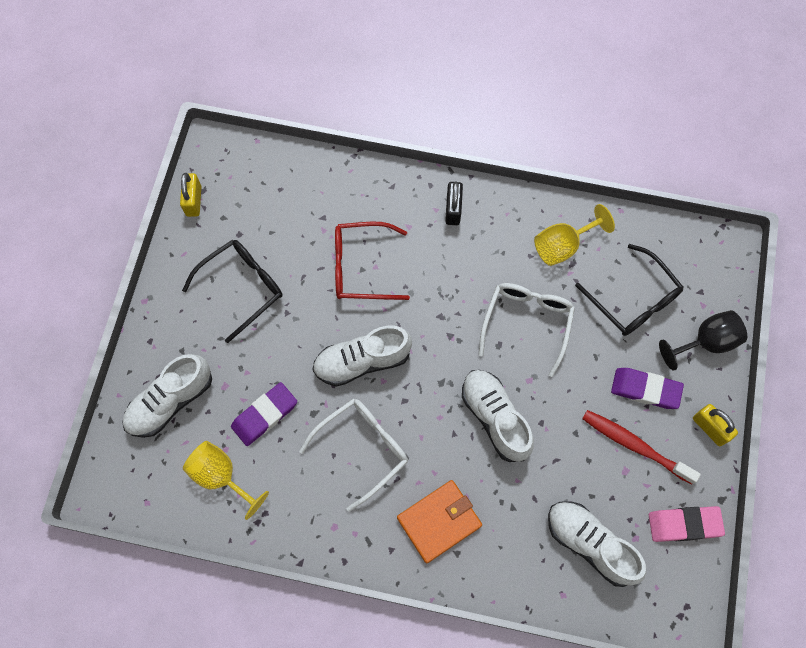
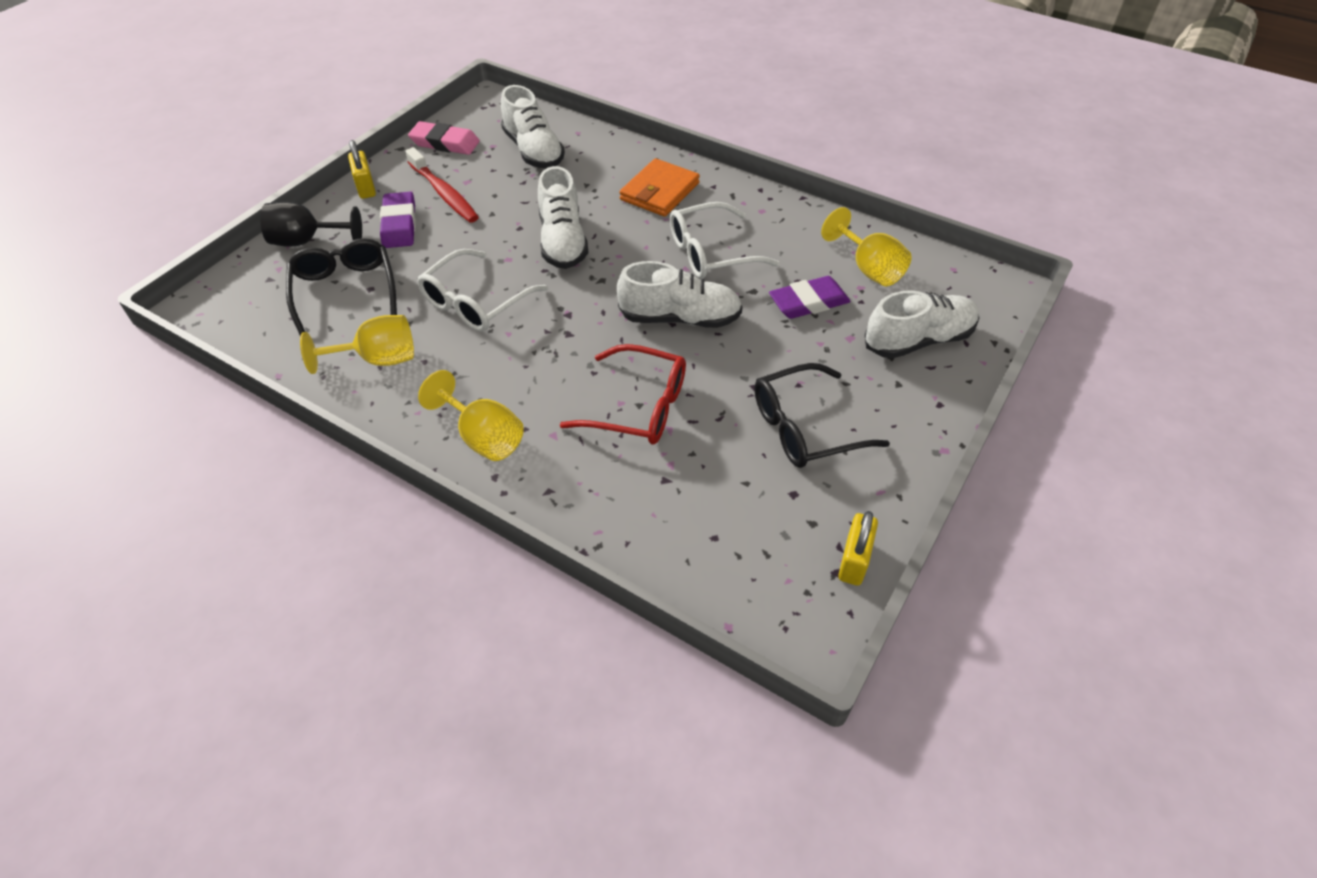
camera: 160 degrees left, 20 degrees down
orange wallet [397,480,482,563] -> orange wallet turned 45 degrees counterclockwise [619,158,700,217]
black padlock [445,181,463,225] -> yellow goblet [418,370,524,461]
purple eraser [611,368,684,409] -> purple eraser turned 45 degrees clockwise [380,192,416,248]

